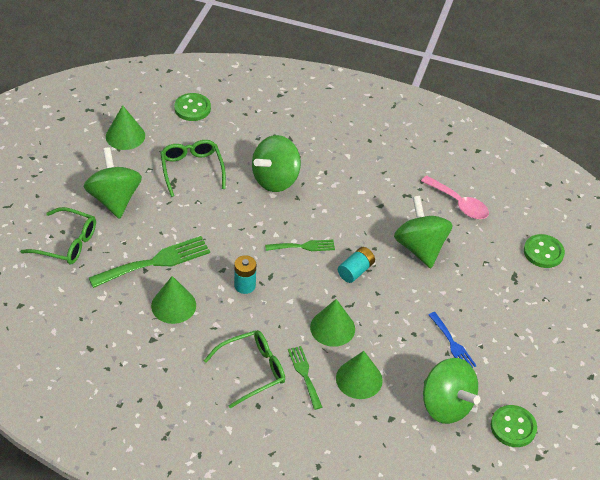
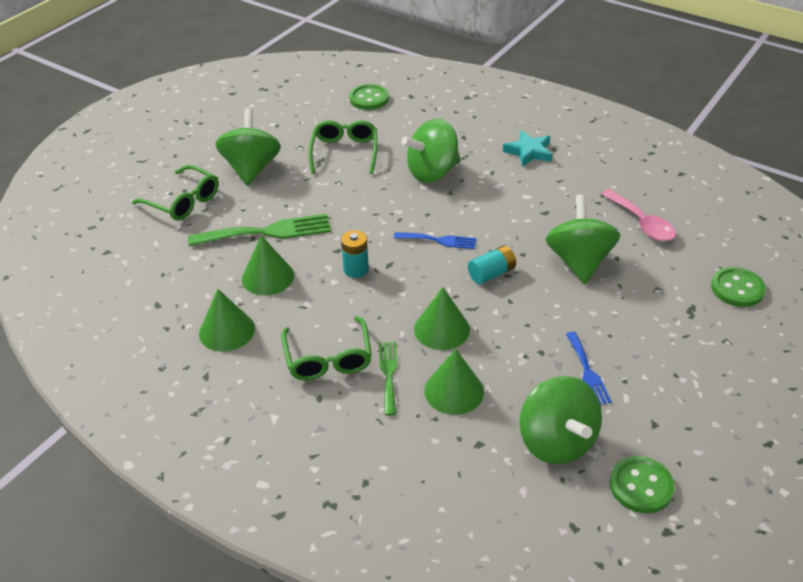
camera: 20 degrees right, 5 degrees down
green cone [106,105,145,150] -> green cone moved to [199,289,255,352]
green glasses [204,330,285,408] -> green glasses turned 90 degrees clockwise [281,316,372,381]
green fork [265,240,335,251] -> blue fork [394,232,476,249]
none -> turquoise star [503,130,553,167]

